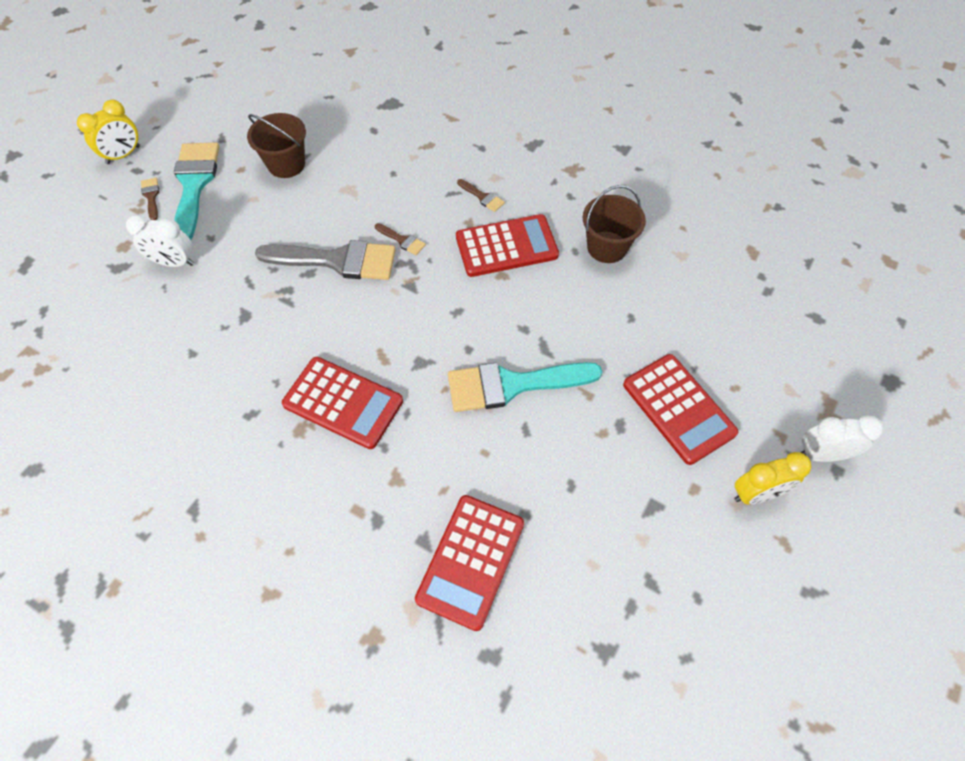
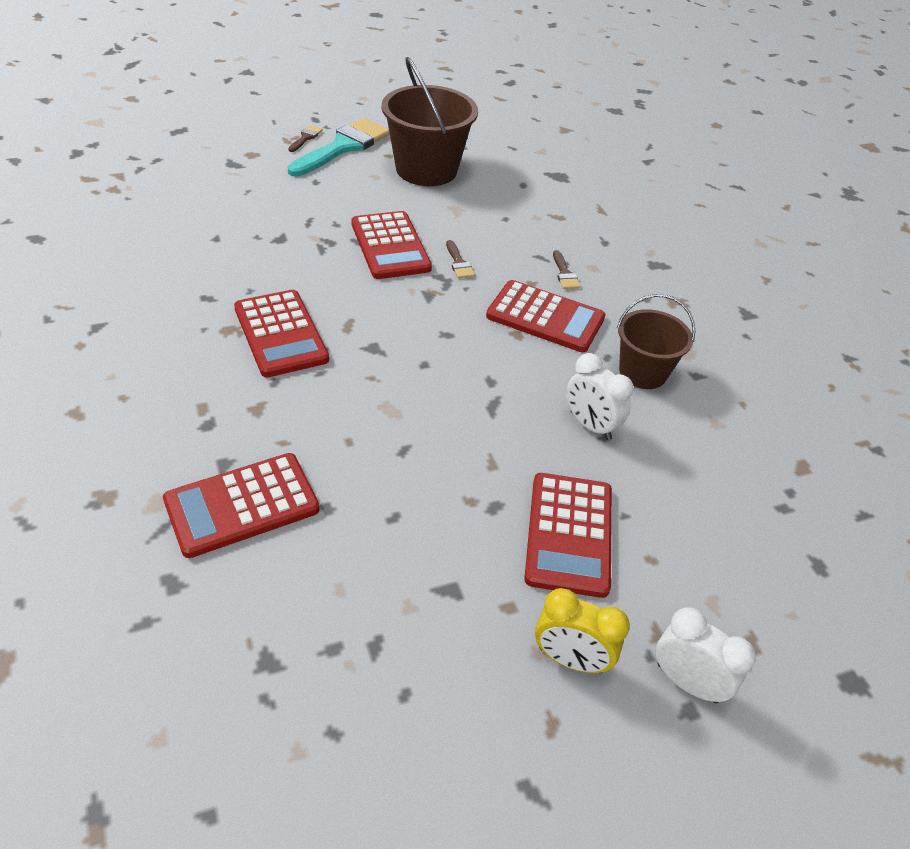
camera: 35 degrees right, 15 degrees down
yellow clock [77,100,140,164] -> none
white clock [126,215,194,267] -> white clock moved to [566,353,634,440]
brown bucket [247,113,306,178] -> brown bucket [382,57,478,186], size x1.64
grey brush [255,240,396,280] -> red calculator [351,211,432,279]
turquoise brush [448,362,602,412] -> none

